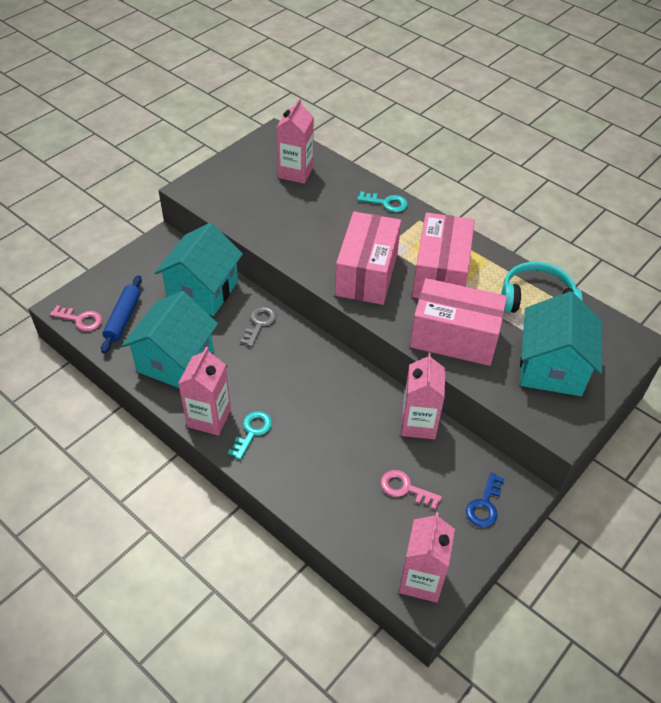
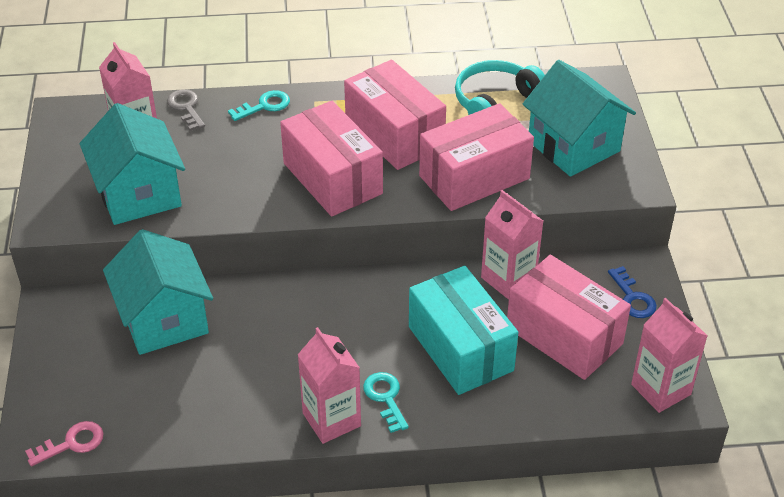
camera: 45 degrees left, 5 degrees down
blue rolling pin [101,275,142,353] -> none
turquoise house [122,291,218,388] -> turquoise house moved to [80,103,185,225]
grey key [240,306,277,347] -> grey key moved to [167,89,205,131]
pink key [380,470,442,510] -> pink box [507,255,631,380]
none -> turquoise box [409,266,519,395]

